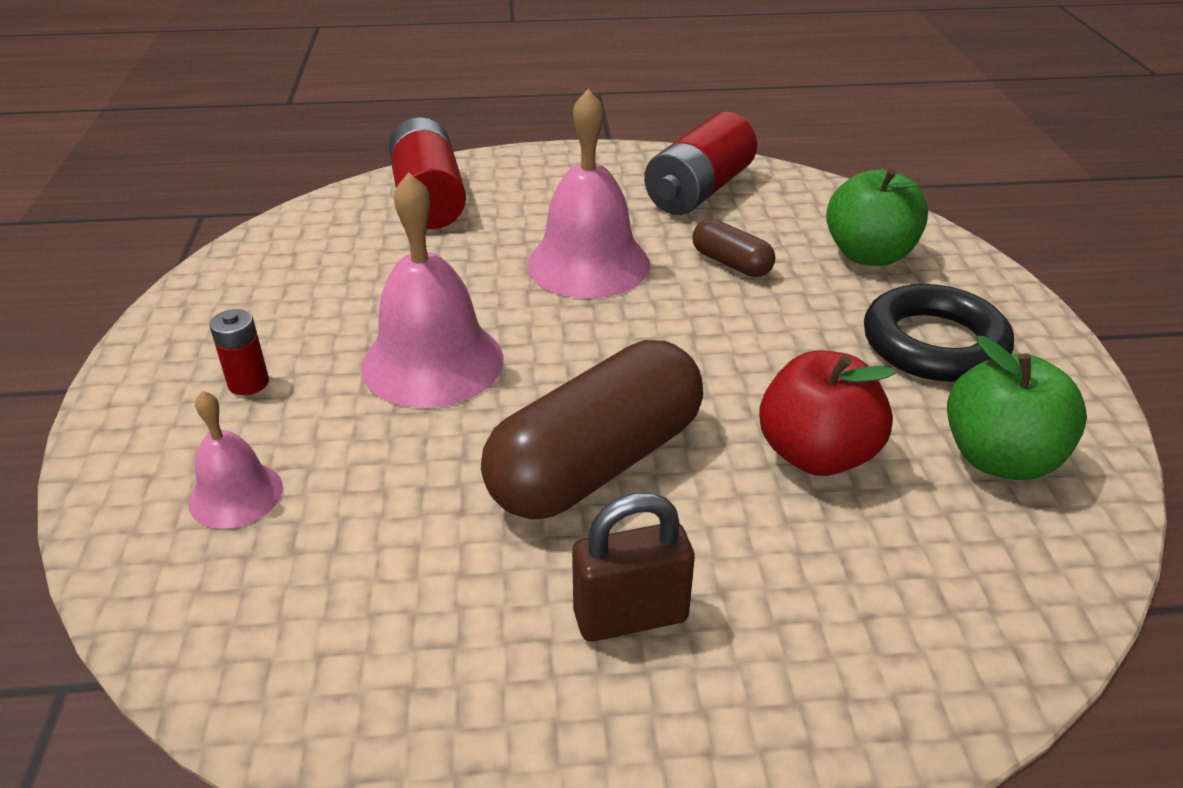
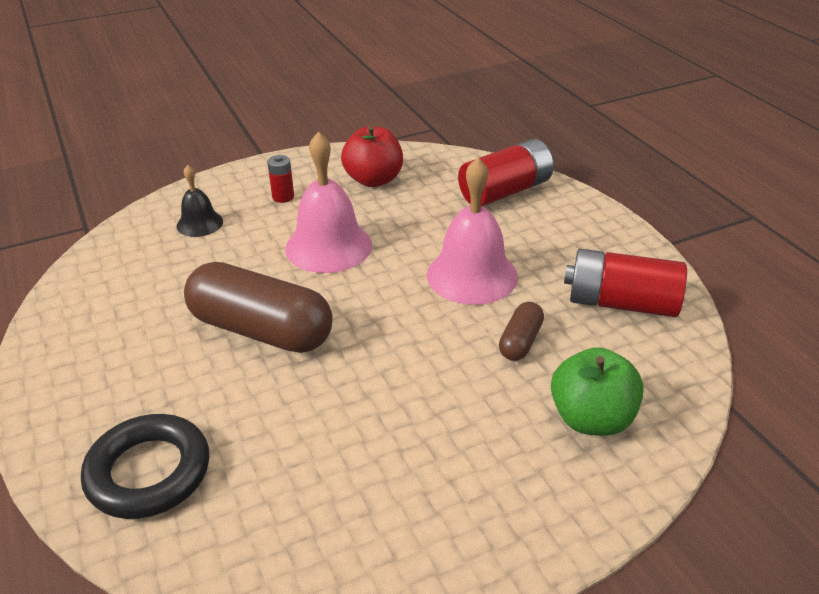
camera: 70 degrees right, 0 degrees up
pink bell [188,391,283,528] -> black bell [177,165,223,237]
brown padlock [572,493,695,641] -> none
red apple [759,350,896,476] -> red apple moved to [341,126,403,187]
black ring [864,284,1014,382] -> black ring moved to [81,414,209,519]
green apple [947,336,1087,480] -> none

